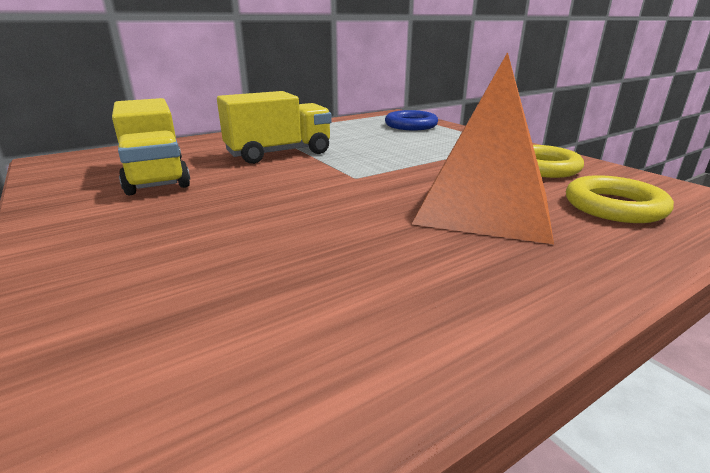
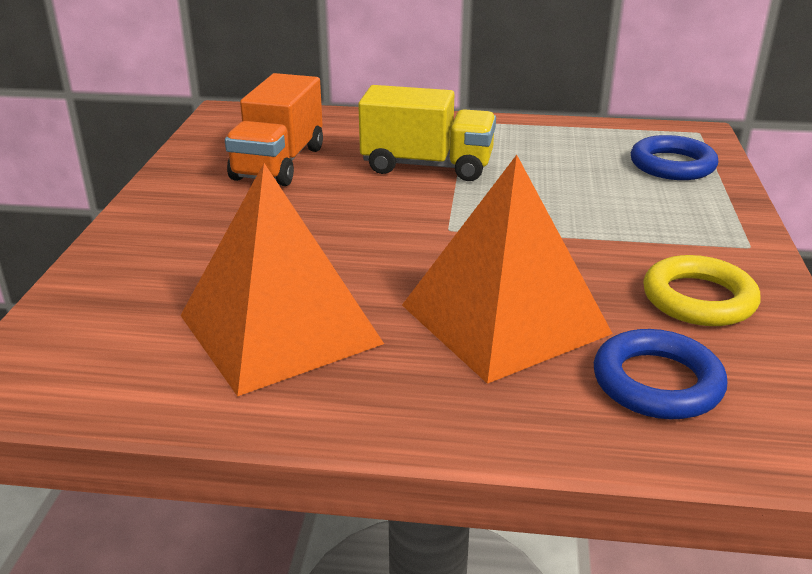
camera: 40 degrees right, 5 degrees up
yellow truck [112,98,190,195] -> orange truck [225,73,323,186]
yellow ring [566,175,674,223] -> blue ring [594,329,727,419]
none -> orange pyramid [180,163,384,397]

